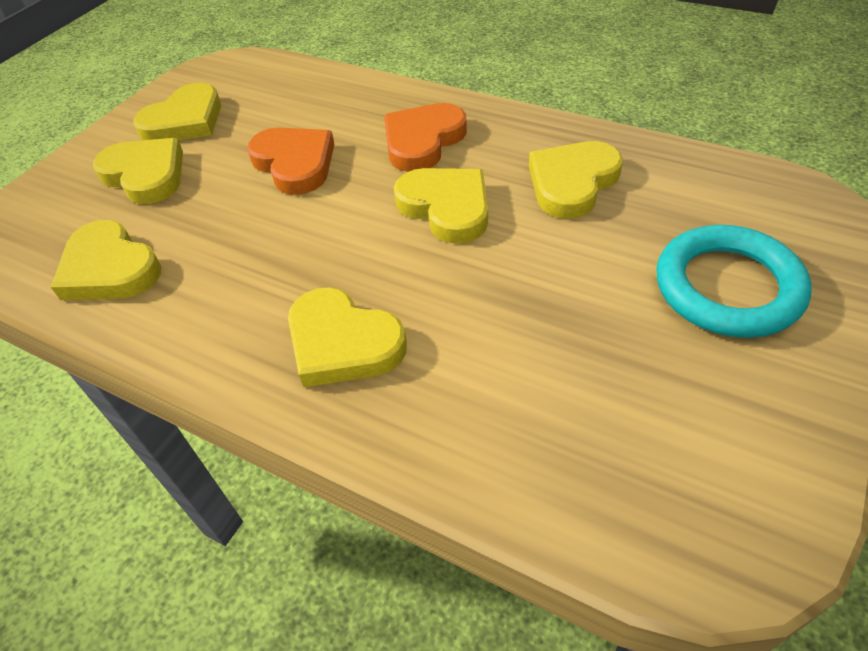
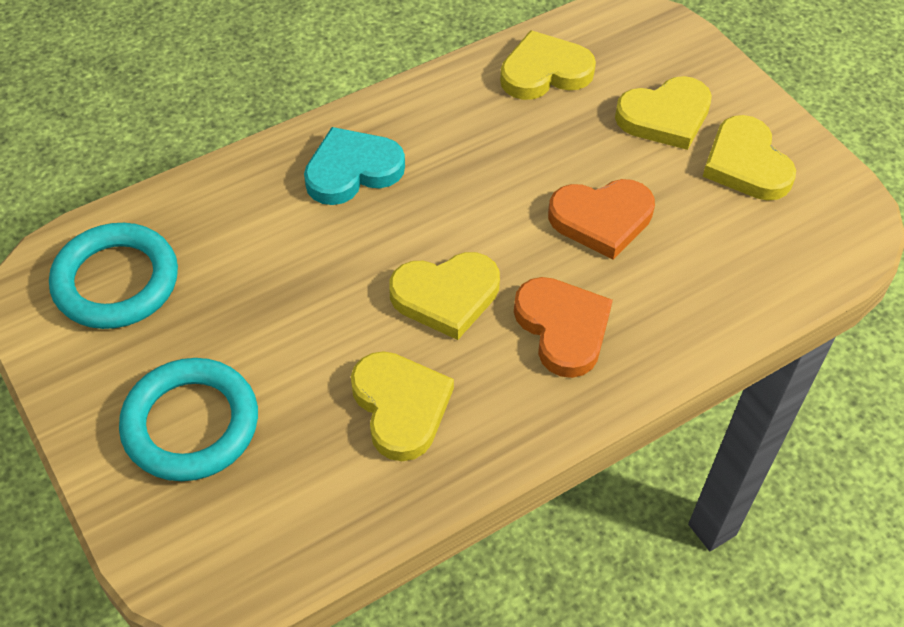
camera: 115 degrees right, 5 degrees up
yellow heart [288,287,407,387] -> turquoise heart [304,127,405,205]
none -> turquoise ring [49,223,178,329]

